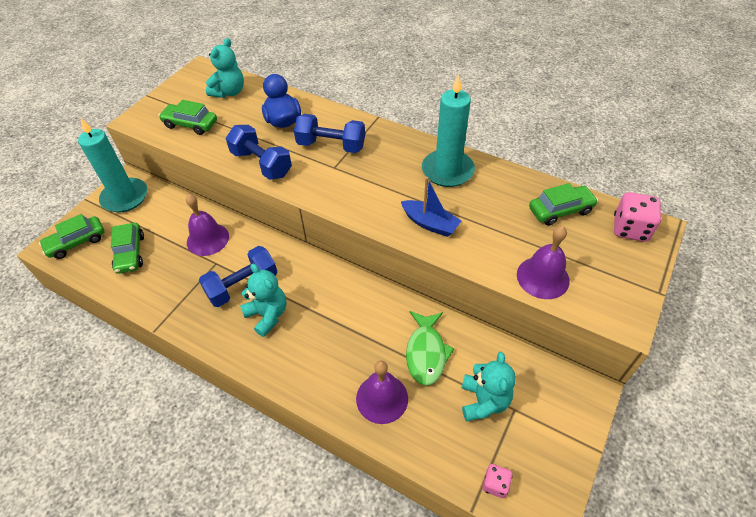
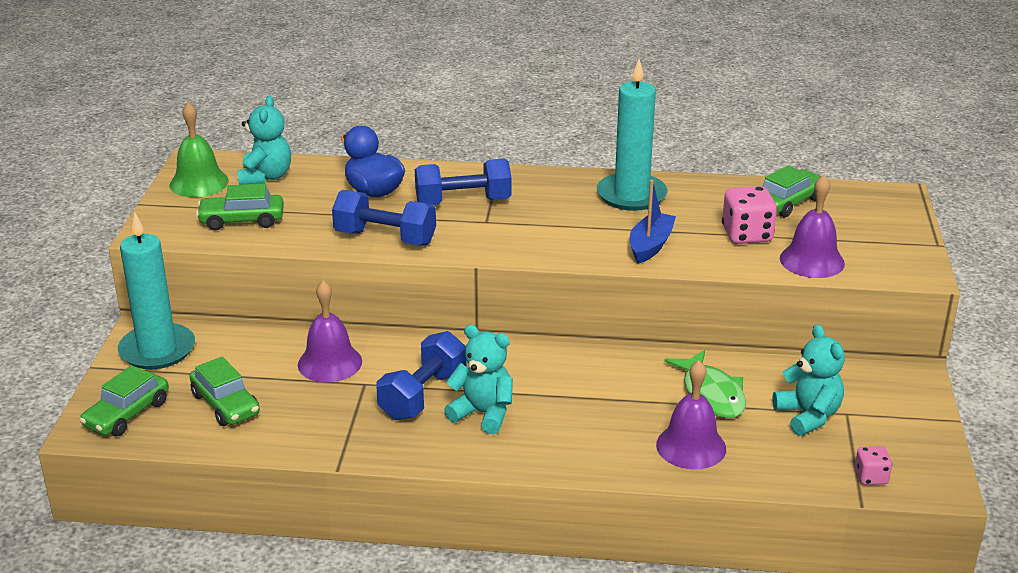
camera: 25 degrees left, 20 degrees down
blue boat [401,177,462,237] -> blue boat turned 75 degrees counterclockwise [630,180,676,264]
pink dice [614,192,661,242] -> pink dice moved to [722,186,777,244]
none -> green bell [170,102,229,197]

